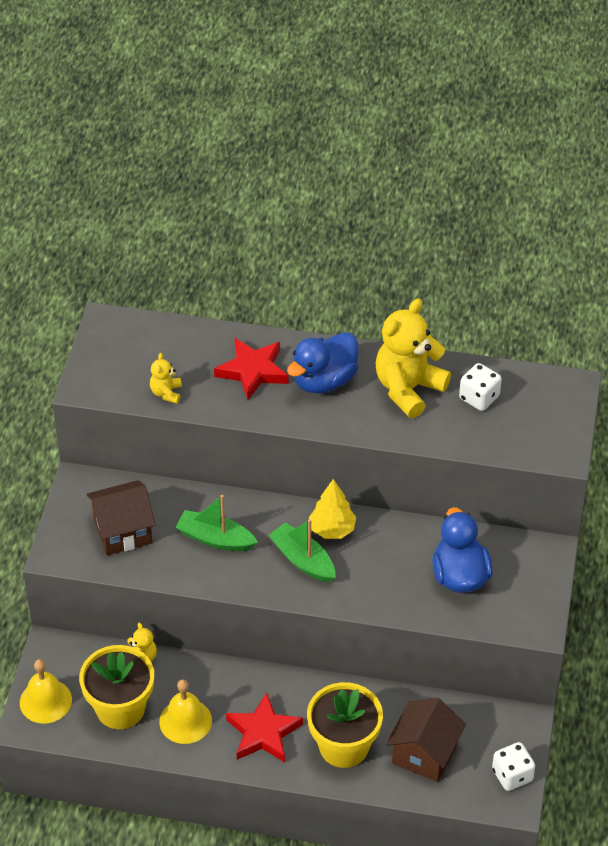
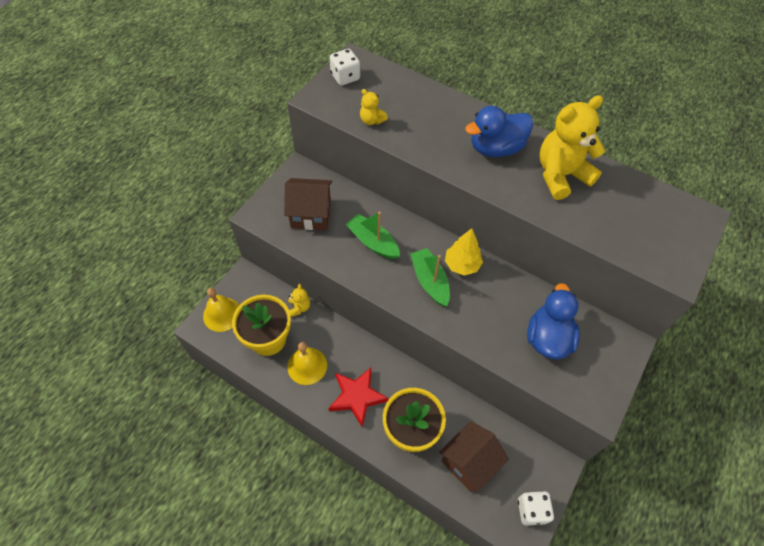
camera: 20 degrees right, 10 degrees up
yellow teddy bear [150,353,182,403] -> yellow teddy bear turned 75 degrees counterclockwise [360,89,388,125]
red star [214,338,289,400] -> none
white dice [459,363,502,411] -> white dice moved to [330,49,360,86]

